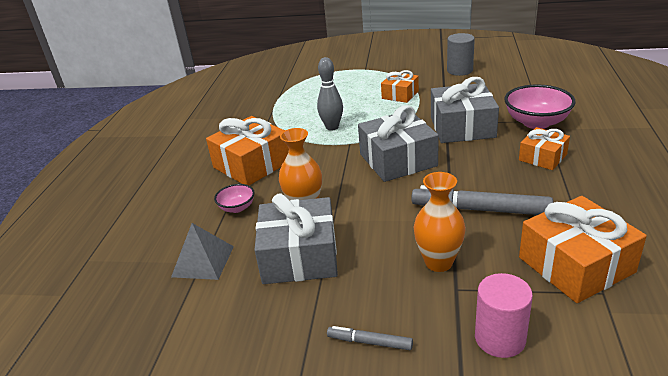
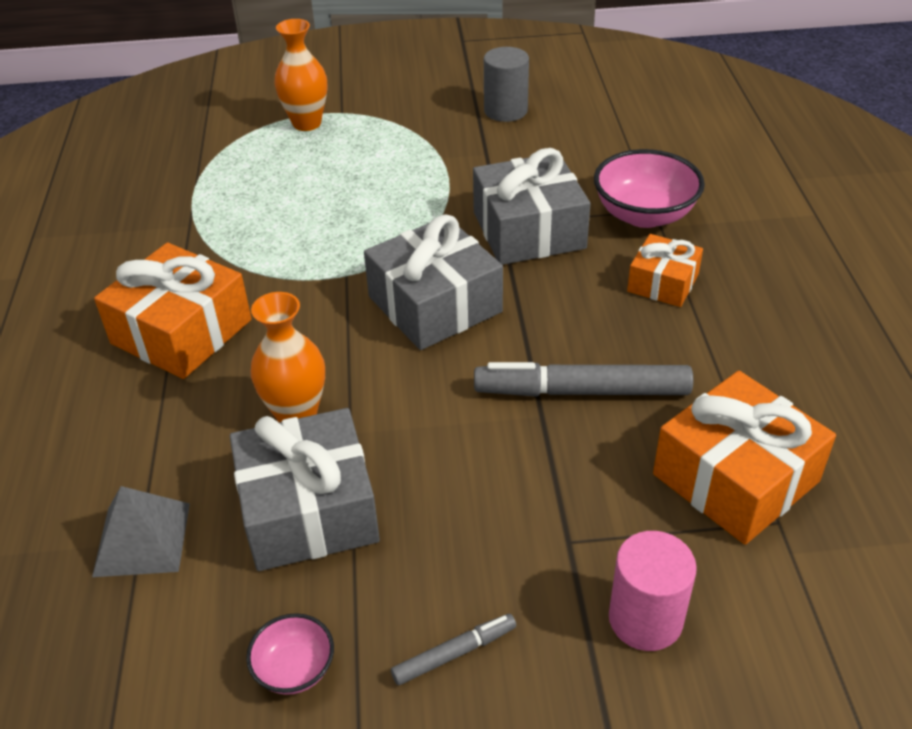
camera: 15 degrees left, 10 degrees up
pink bowl [214,184,255,213] -> pink bowl moved to [246,613,334,695]
grey bowling pin [317,57,343,131] -> none
grey marker [327,326,413,350] -> grey marker turned 150 degrees clockwise [391,614,516,685]
orange gift [381,70,419,103] -> none
orange vase [413,172,466,272] -> orange vase moved to [274,19,327,131]

